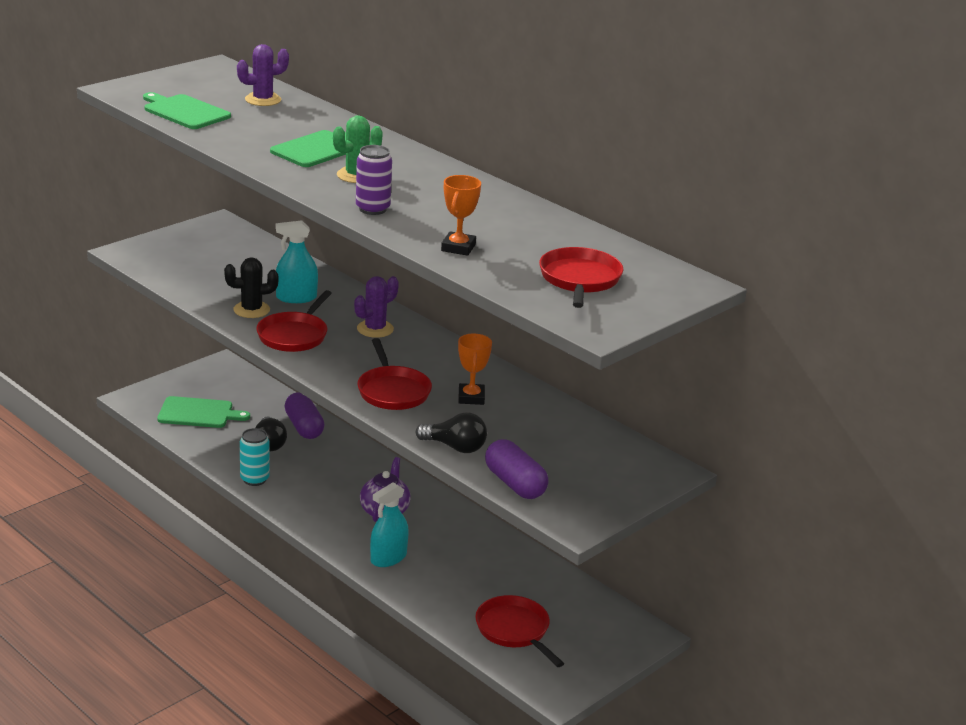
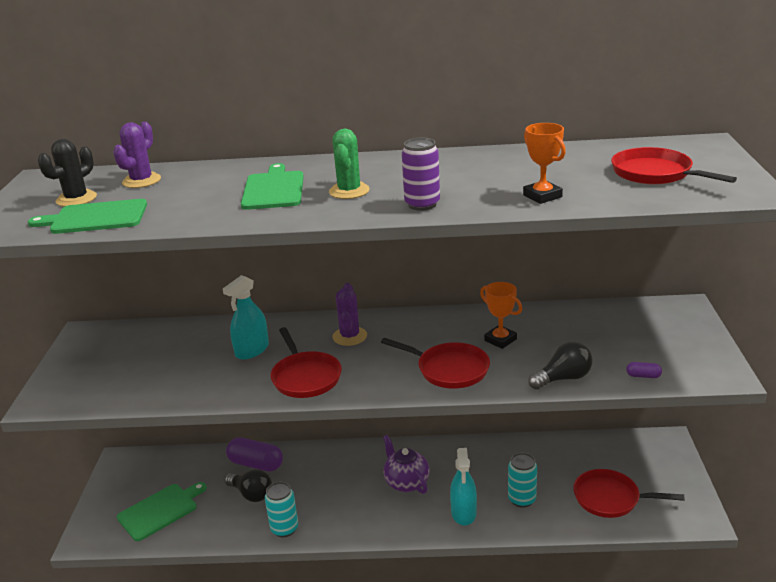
camera: 40 degrees left, 0 degrees up
black cactus [224,257,279,318] -> black cactus moved to [38,139,97,207]
purple capsule [485,439,548,499] -> purple capsule [626,362,662,378], size x0.45
none -> turquoise can [508,453,537,508]

